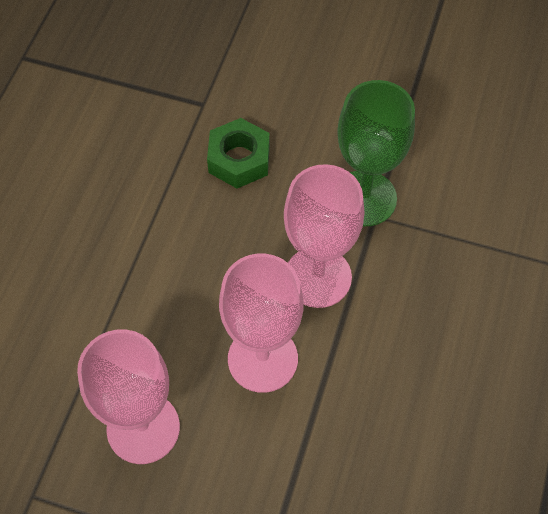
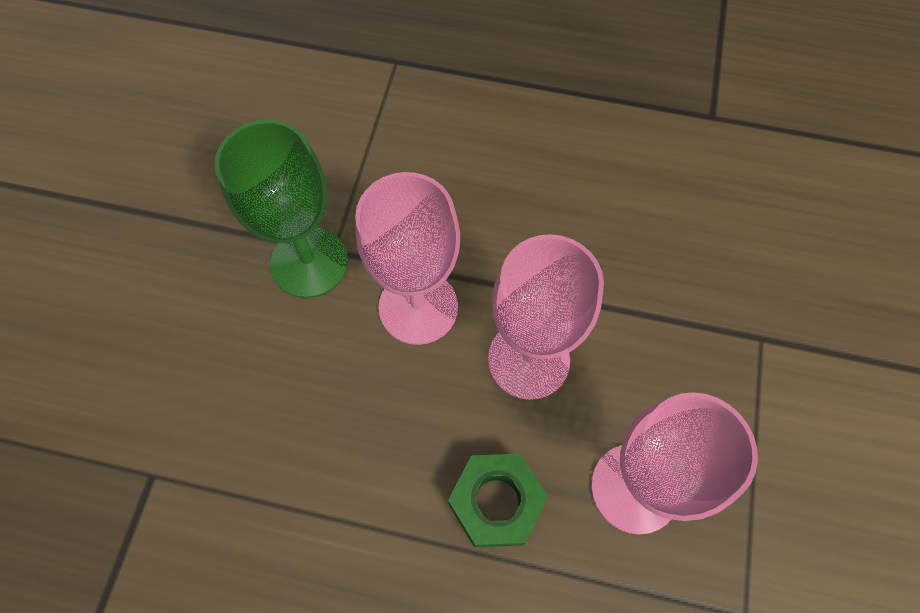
camera: 95 degrees left, 5 degrees up
green nut [207,118,270,188] -> green nut moved to [448,454,548,547]

